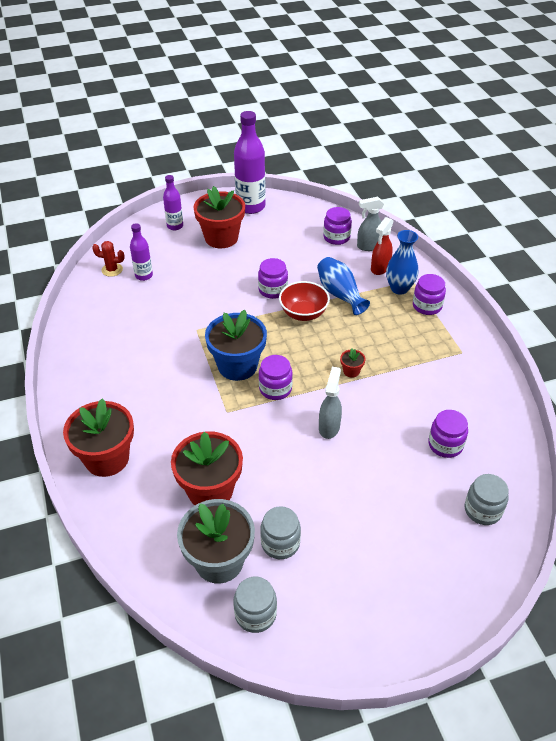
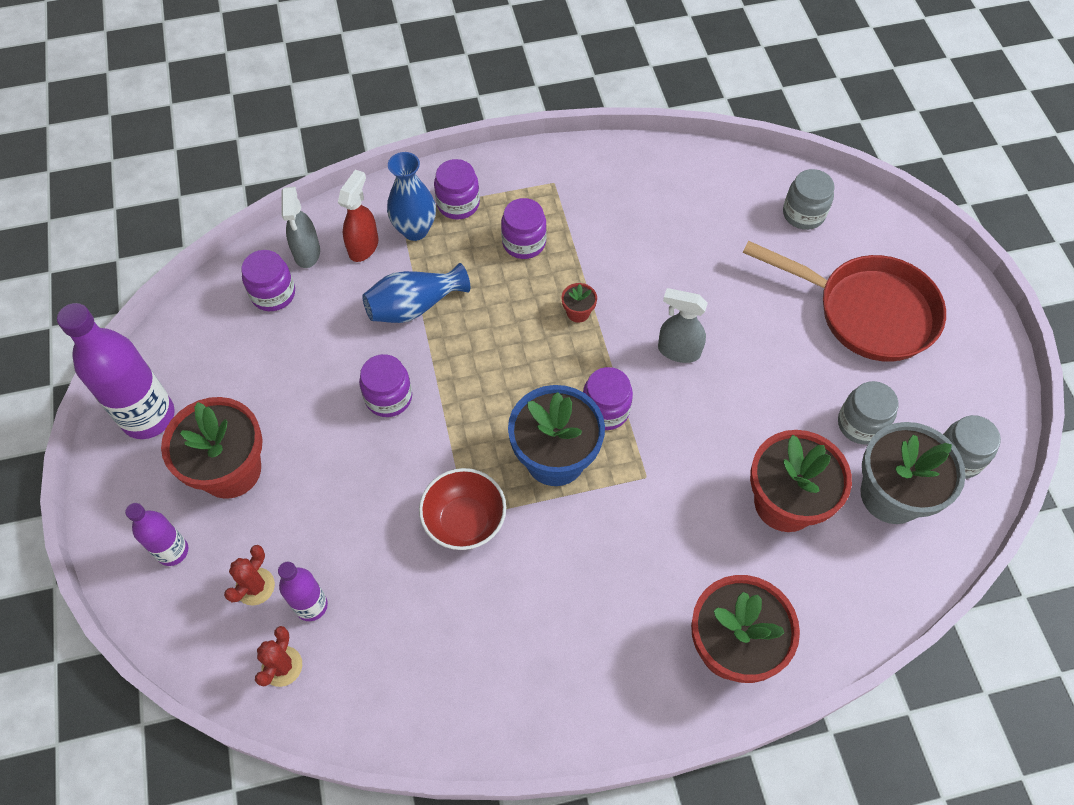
camera: 85 degrees left, 15 degrees up
red bowl [279,281,330,321] -> red bowl moved to [419,468,506,550]
red spray bottle [371,217,393,275] -> red spray bottle turned 105 degrees counterclockwise [338,170,379,262]
purple jar [428,410,468,458] -> purple jar moved to [501,198,547,259]
none -> red cactus [224,545,275,605]
none -> red pan [743,241,946,362]

